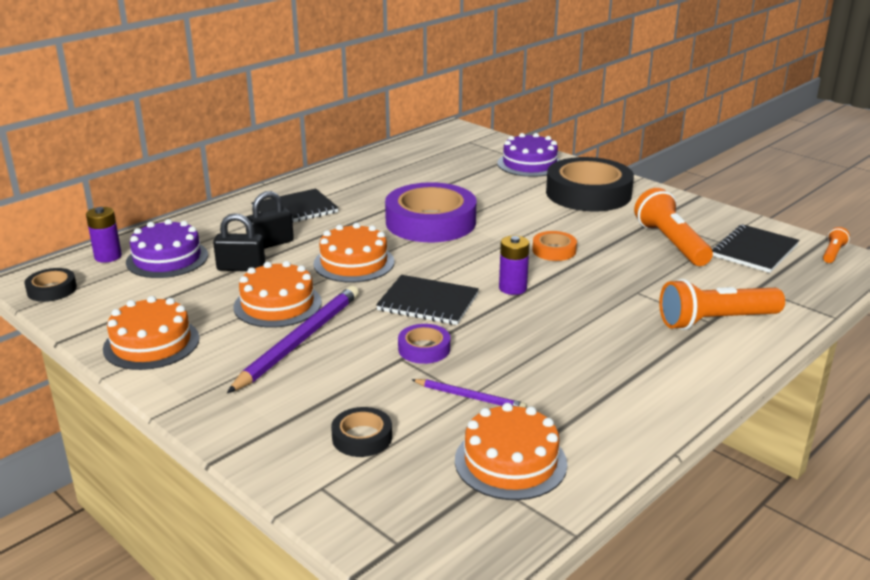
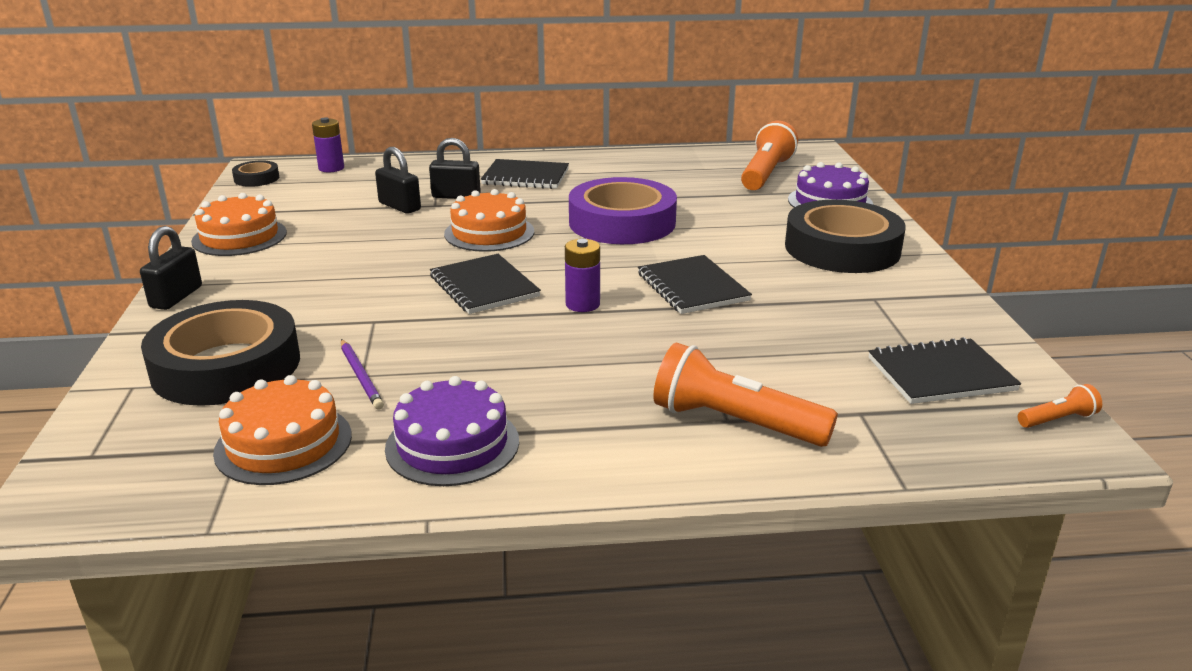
camera: 40 degrees right, 0 degrees up
purple cake [126,219,208,278] -> purple cake moved to [385,376,519,486]
purple pencil [227,286,359,393] -> none
orange cake [234,261,322,328] -> none
black tape [331,407,392,457] -> black tape [141,300,300,406], size x2.20
purple tape [398,324,450,364] -> none
orange tape [532,231,577,261] -> black notebook [638,255,752,314]
orange flashlight [634,188,713,266] -> orange flashlight moved to [741,121,798,190]
none -> black padlock [140,226,202,310]

